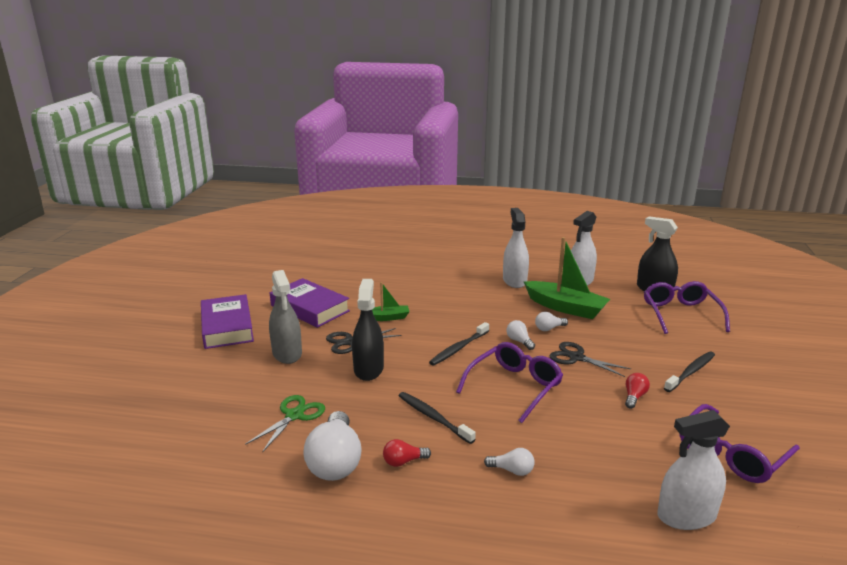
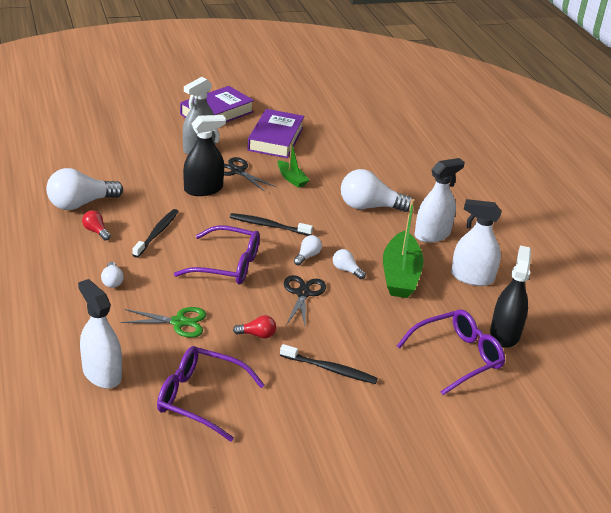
camera: 60 degrees right, 10 degrees up
green scissors [245,395,325,453] -> green scissors moved to [121,307,206,338]
none -> white light bulb [341,169,412,212]

